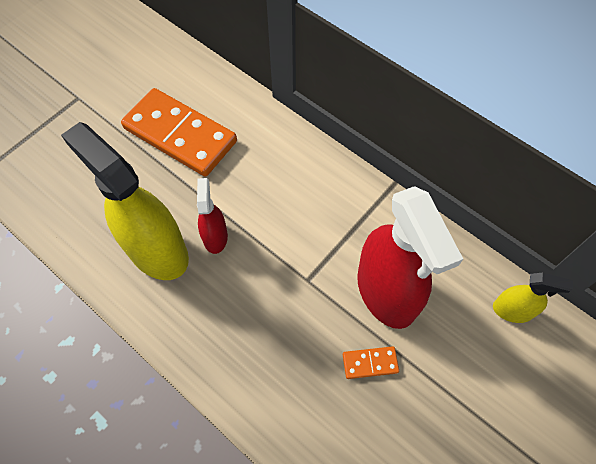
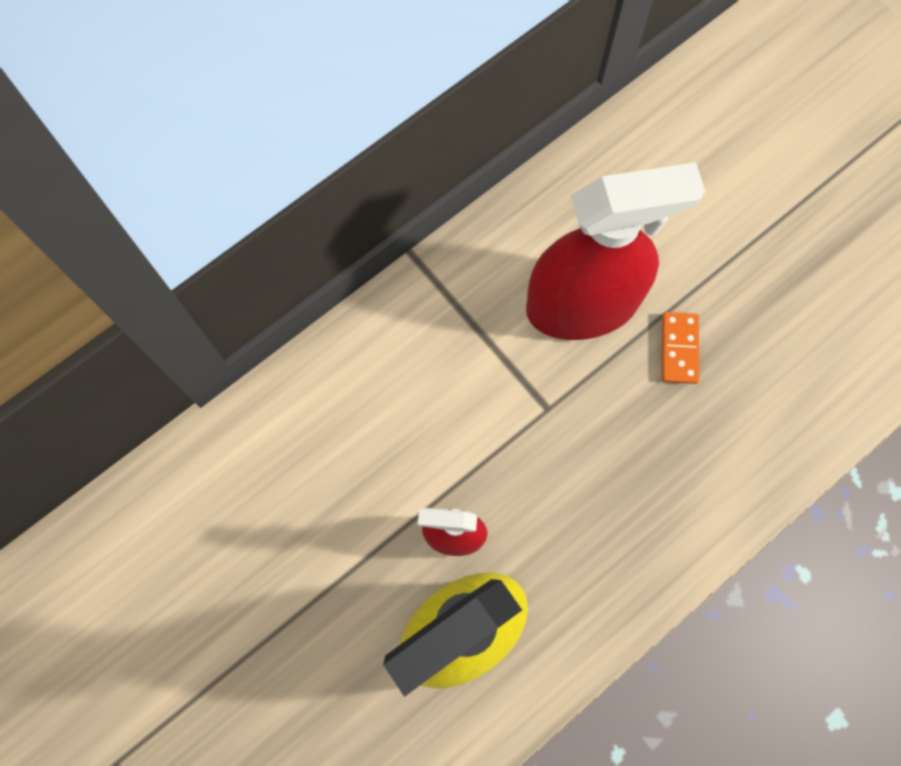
camera: 80 degrees left, 10 degrees up
orange domino [121,88,237,177] -> none
yellow spray bottle [493,272,573,323] -> none

